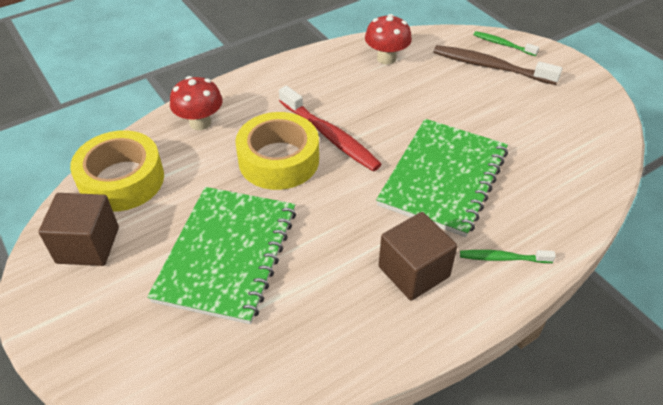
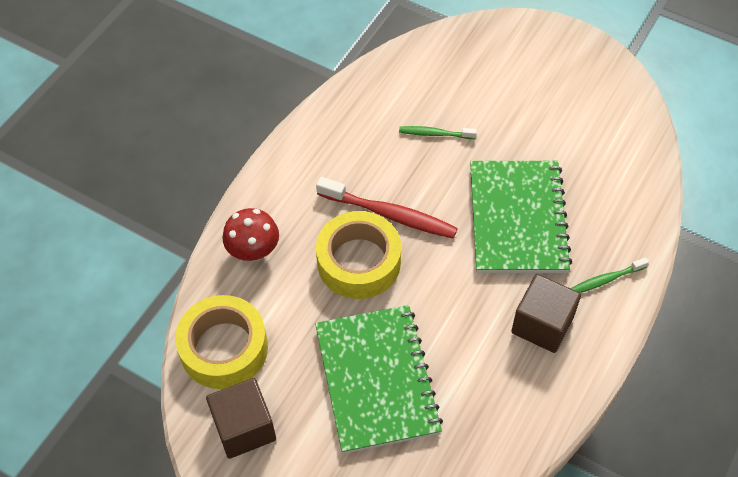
camera: 25 degrees left, 10 degrees up
red mushroom [365,14,412,65] -> none
brown toothbrush [434,45,562,85] -> none
green toothbrush [473,31,539,56] -> green toothbrush moved to [399,126,477,139]

